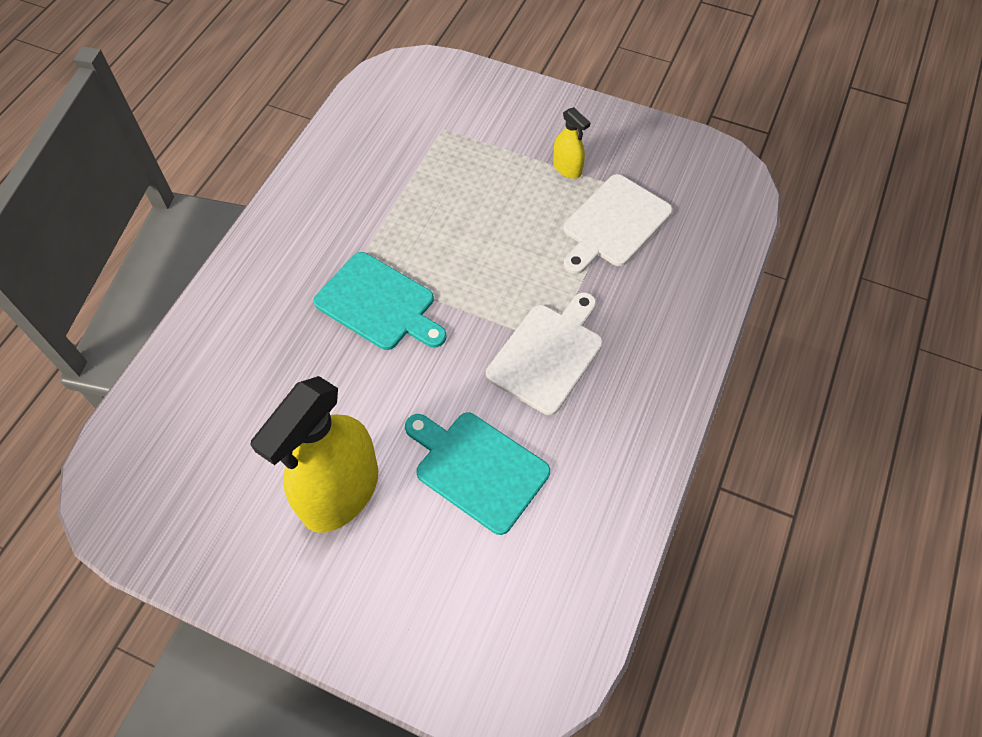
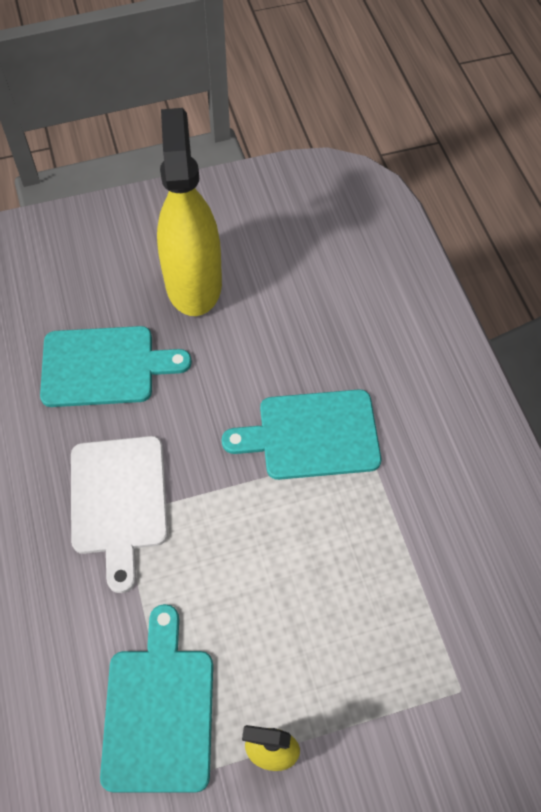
camera: 140 degrees right, 0 degrees up
white cutting board [563,174,672,274] -> turquoise cutting board [100,604,213,793]

